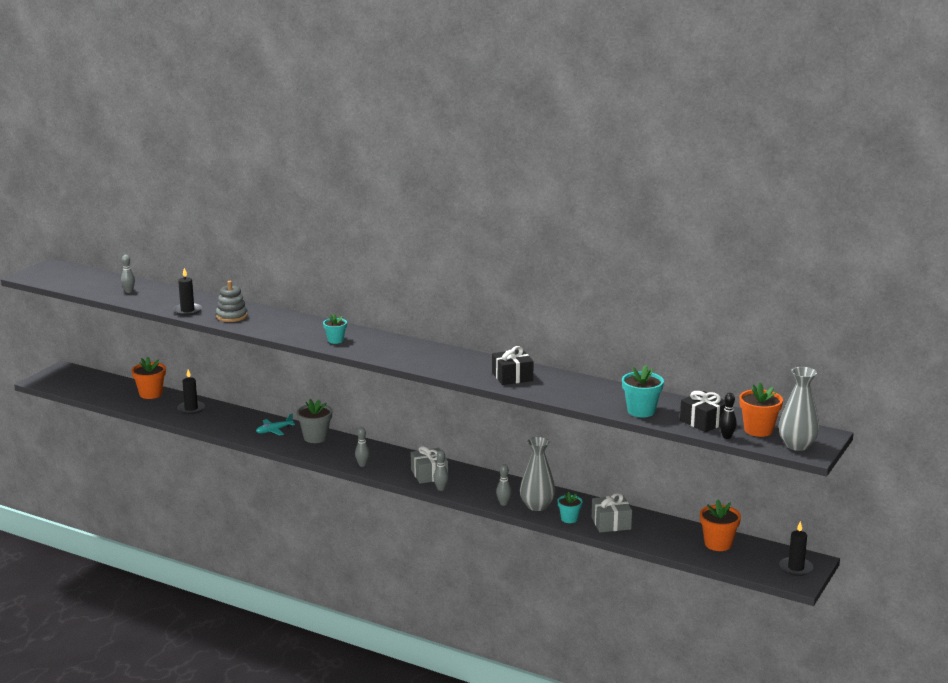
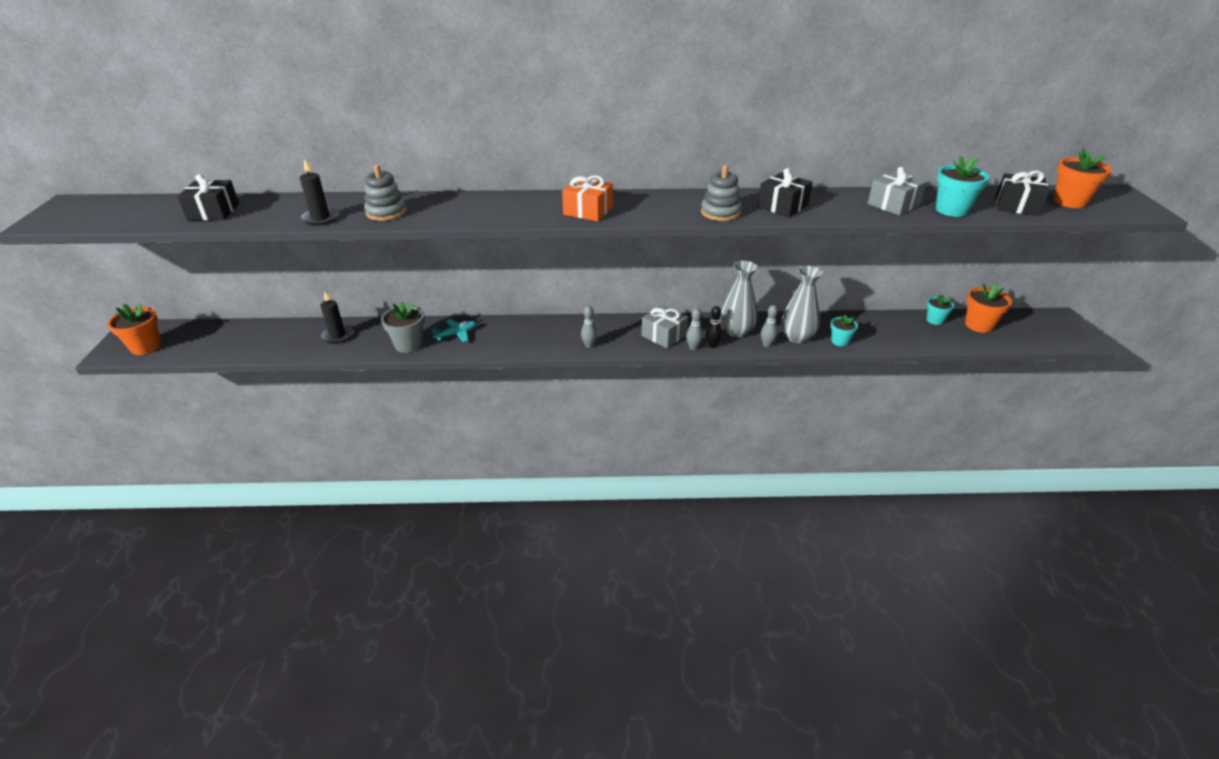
camera: 30 degrees left, 15 degrees up
grey bowling pin [121,255,135,293] -> black gift [177,174,239,221]
orange flower pot [132,356,166,399] -> orange flower pot moved to [108,303,161,355]
turquoise plane [256,414,295,435] -> turquoise plane turned 150 degrees counterclockwise [432,319,477,342]
grey flower pot [296,399,332,443] -> grey flower pot moved to [381,302,425,353]
turquoise flower pot [323,314,347,344] -> turquoise flower pot moved to [927,294,954,325]
grey gift [592,493,632,532] -> grey gift moved to [868,167,926,216]
black bowling pin [719,393,737,439] -> black bowling pin moved to [705,306,722,348]
grey vase [779,367,819,451] -> grey vase moved to [720,261,758,338]
black candle [779,521,813,576] -> none
none -> orange gift [562,175,613,221]
none -> grey stacking toy [701,165,742,221]

